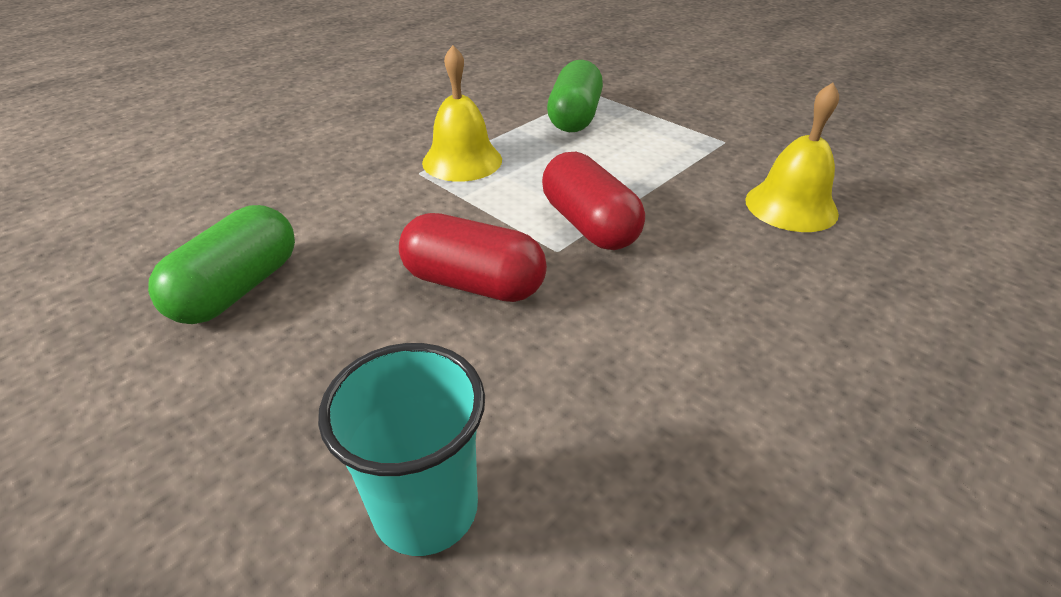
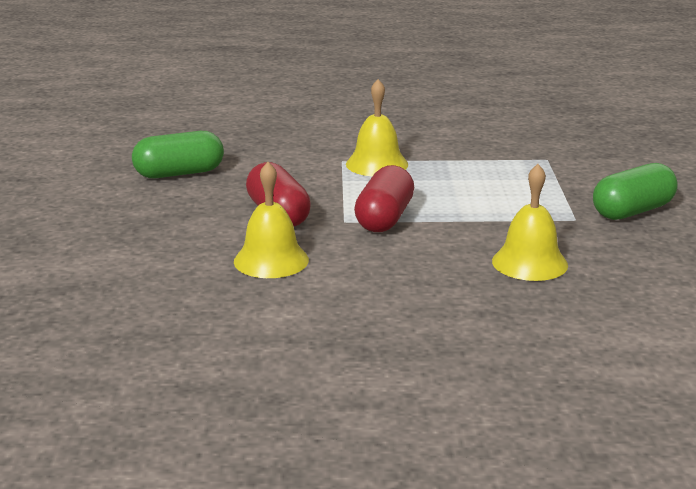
camera: 45 degrees right, 15 degrees down
turquoise cup [318,343,485,556] -> none
green capsule [547,60,603,132] -> green capsule moved to [593,163,678,220]
none -> yellow bell [234,162,309,278]

